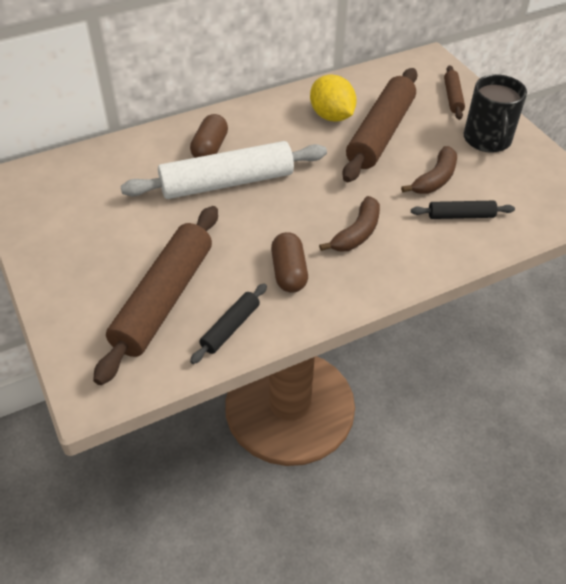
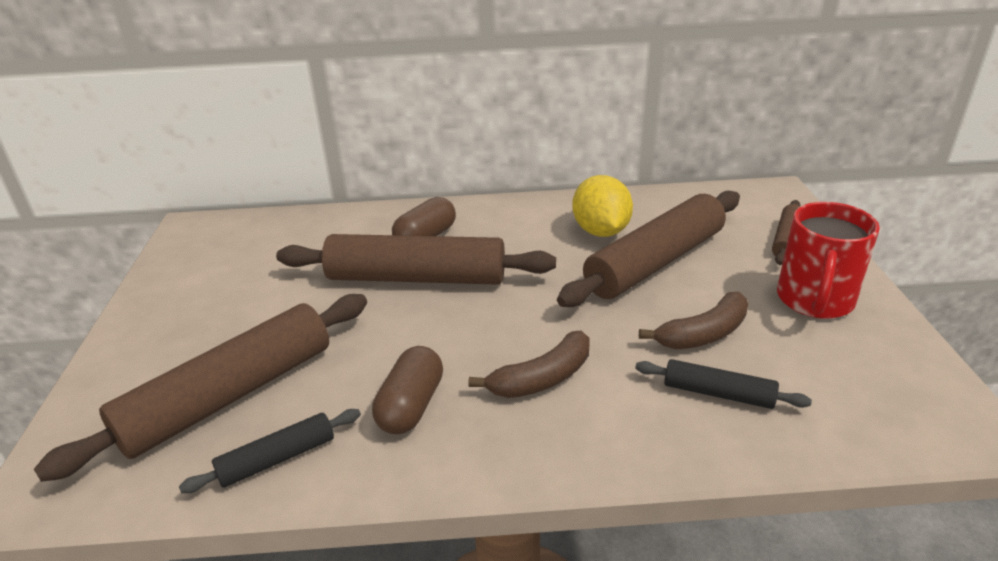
camera: 25 degrees right, 15 degrees down
white rolling pin [120,141,327,199] -> brown rolling pin [276,234,556,285]
black mug [463,74,527,153] -> red mug [777,202,880,319]

